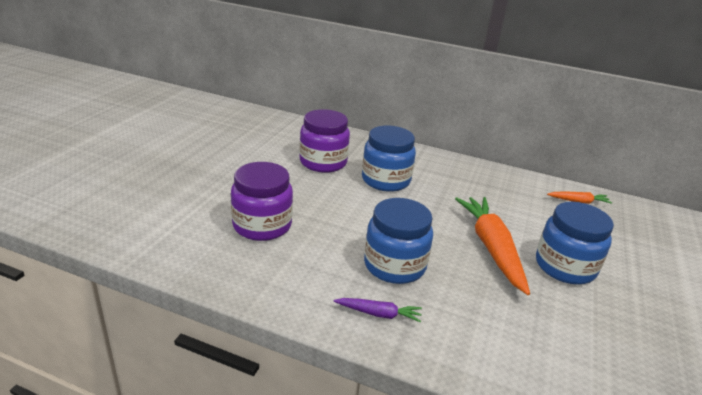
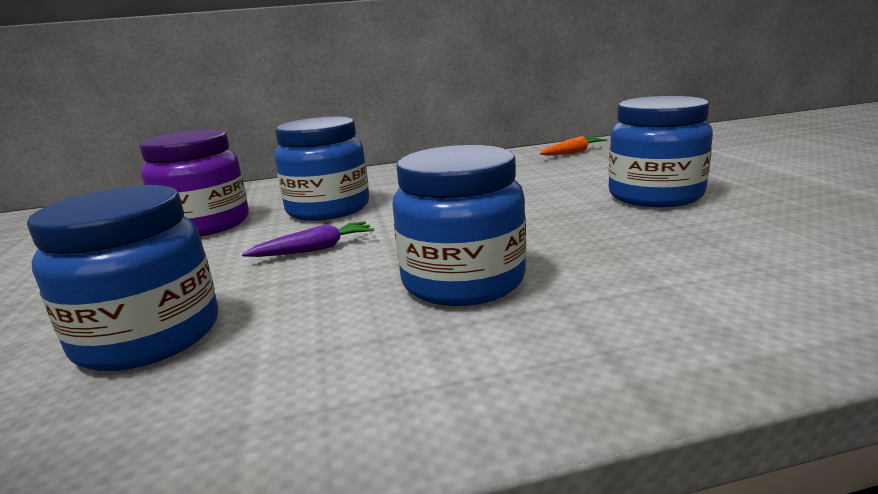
camera: 30 degrees left, 10 degrees down
purple jar [231,162,293,241] -> blue jar [27,185,218,371]
purple carrot [334,298,422,323] -> purple carrot moved to [242,221,374,257]
orange carrot [455,197,530,295] -> none

